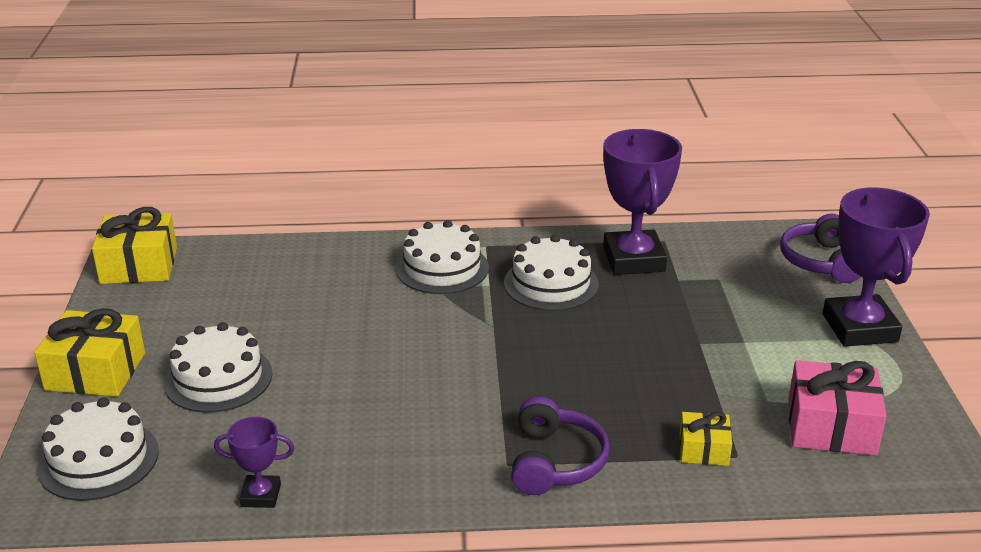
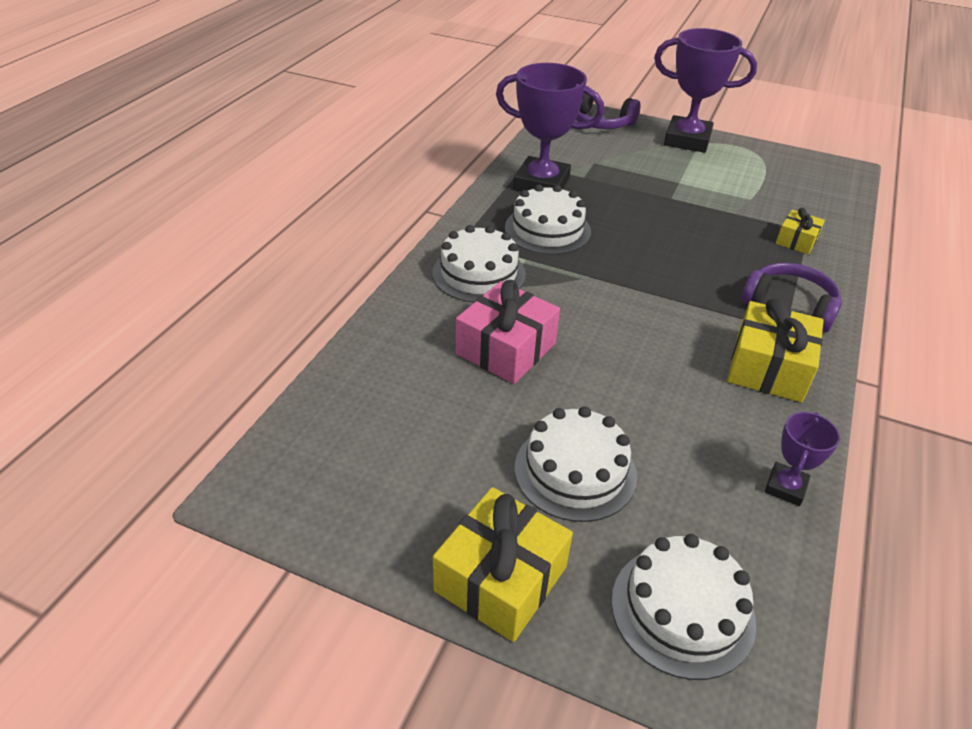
camera: 65 degrees left, 10 degrees up
yellow gift [92,207,177,284] -> yellow gift moved to [727,299,824,402]
pink gift [788,360,887,456] -> pink gift moved to [456,280,560,384]

